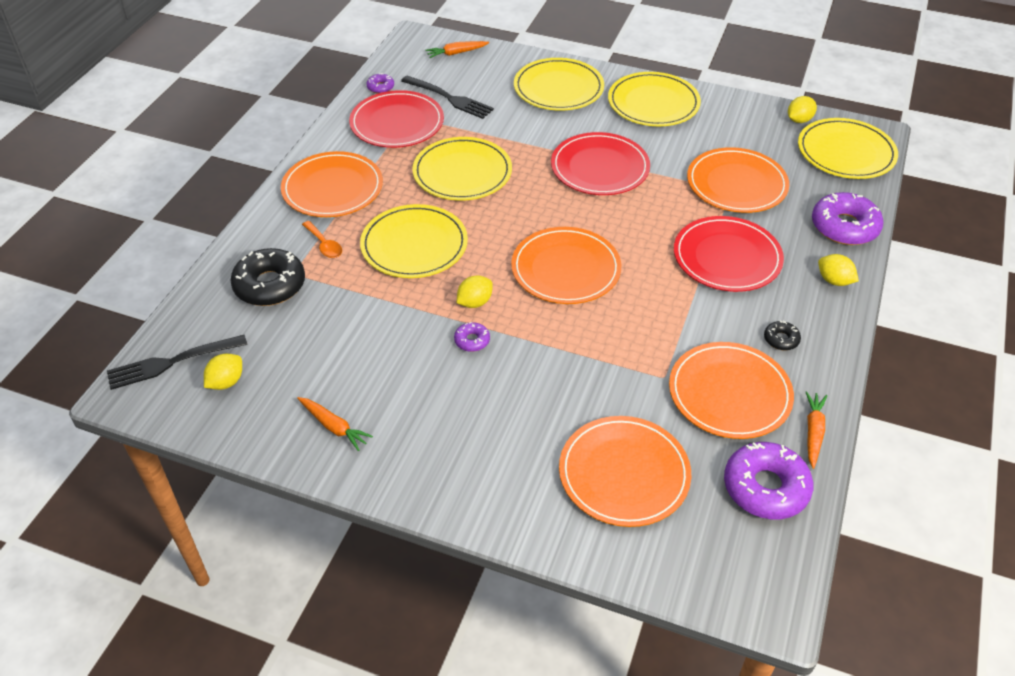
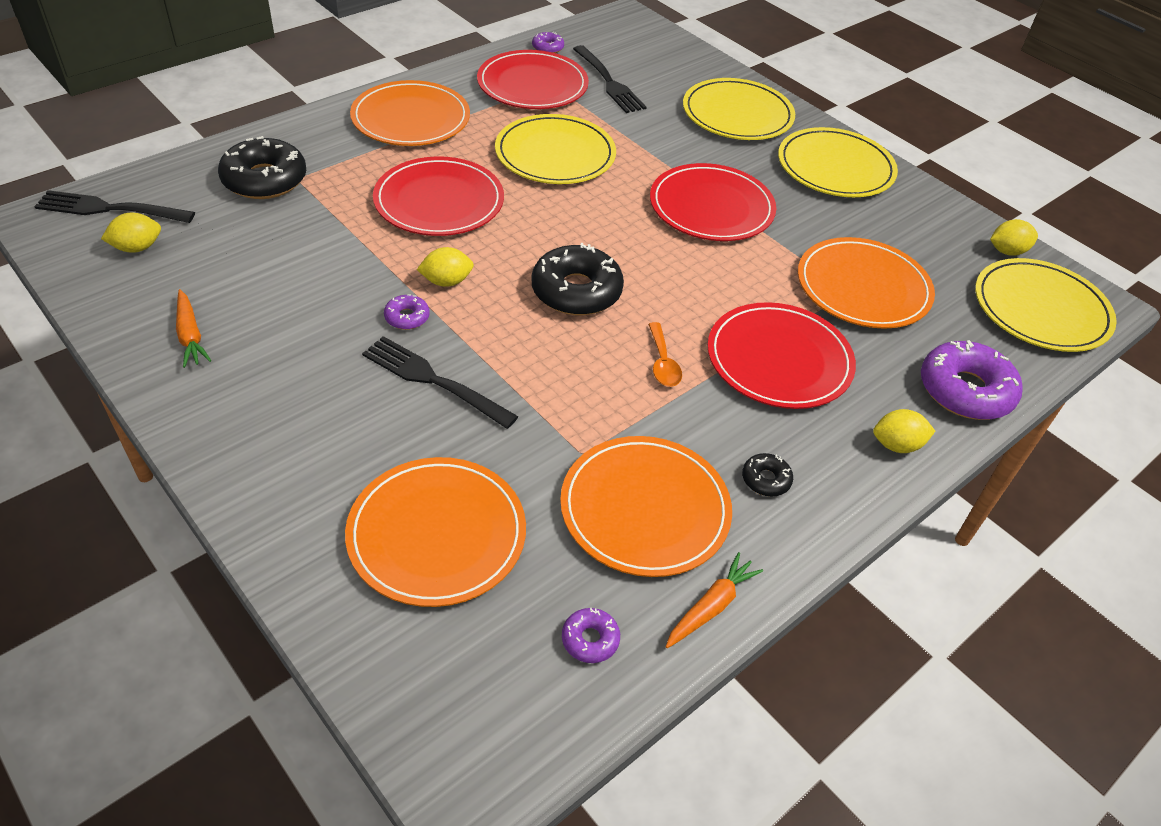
camera: 25 degrees right, 0 degrees up
orange spoon [302,221,342,258] -> orange spoon moved to [648,322,682,387]
yellow plate [360,204,468,278] -> red plate [373,156,504,236]
orange carrot [426,41,489,58] -> none
orange plate [511,227,621,304] -> black donut [532,243,624,315]
purple donut [724,442,813,520] -> purple donut [562,608,620,663], size x0.47
yellow lemon [818,254,859,286] -> yellow lemon turned 75 degrees counterclockwise [873,409,935,453]
none -> black fork [362,336,519,429]

